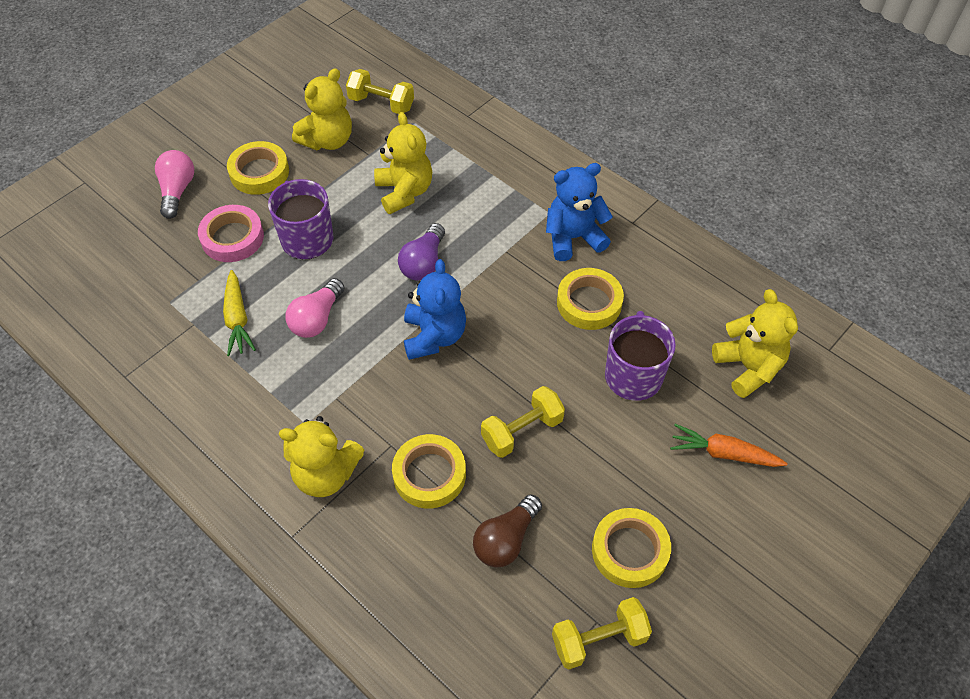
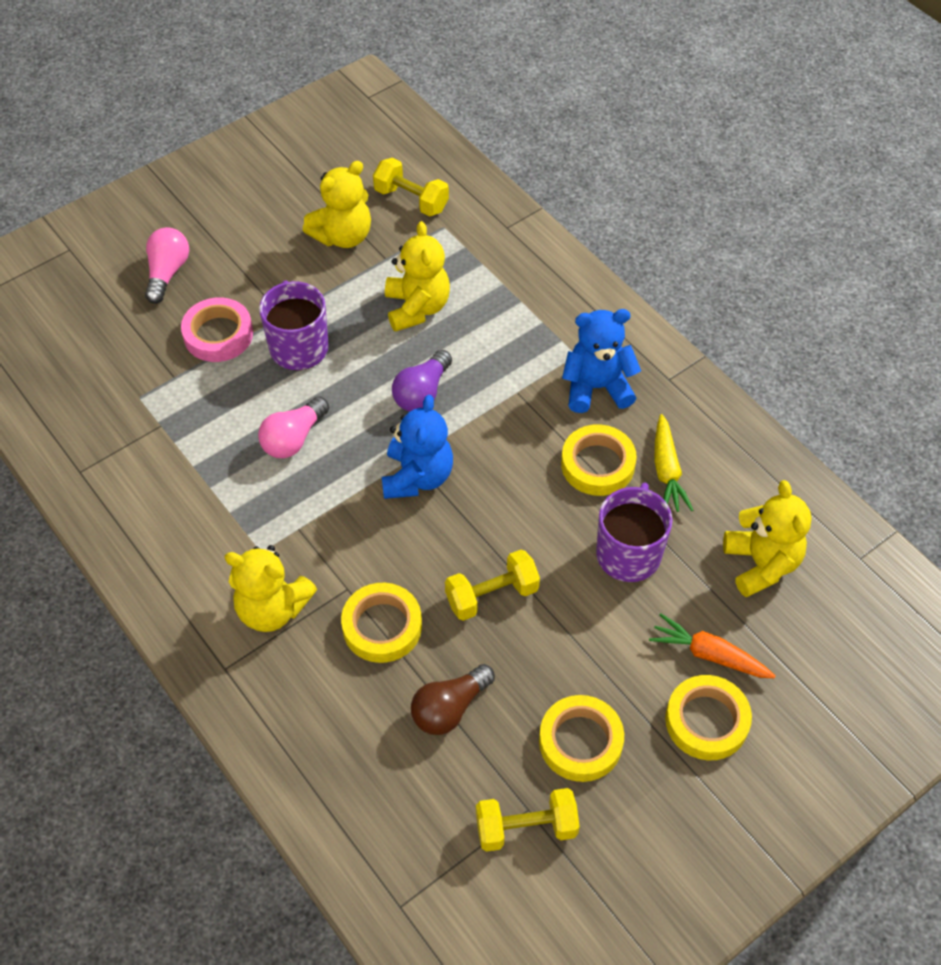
camera: 10 degrees right, 0 degrees up
yellow carrot [223,270,256,356] -> yellow carrot moved to [654,414,693,512]
yellow tape [227,141,289,195] -> yellow tape moved to [665,675,752,760]

